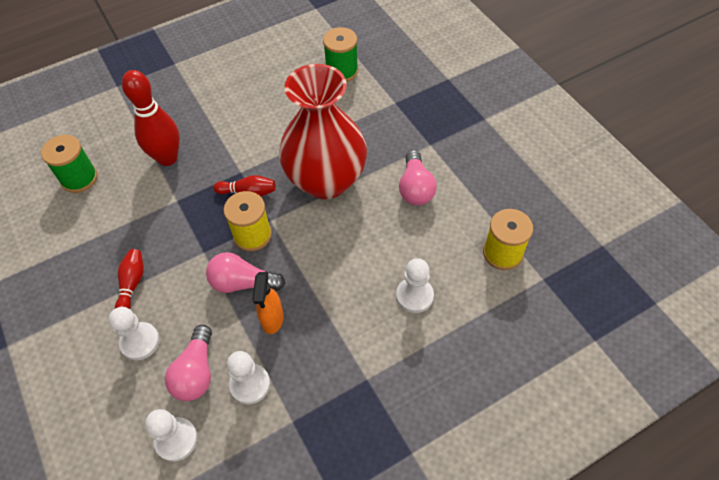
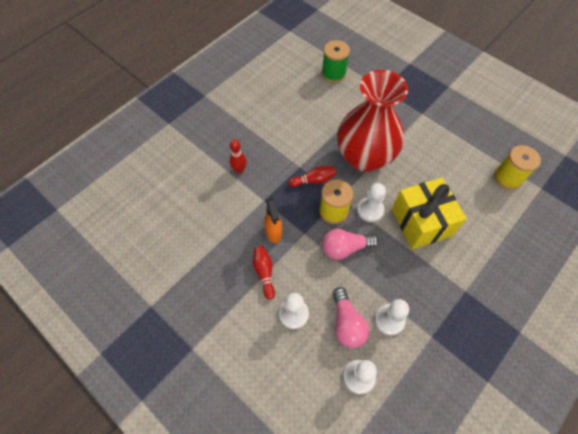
camera: 20 degrees left, 5 degrees up
green spool [41,135,98,193] -> none
red bowling pin [122,70,180,166] -> red bowling pin [229,140,247,173], size x0.53
orange spray bottle [253,272,284,334] -> orange spray bottle moved to [264,198,282,243]
white pawn [396,258,434,313] -> white pawn moved to [357,183,386,222]
pink light bulb [399,150,437,205] -> none
none -> yellow gift [392,178,467,249]

